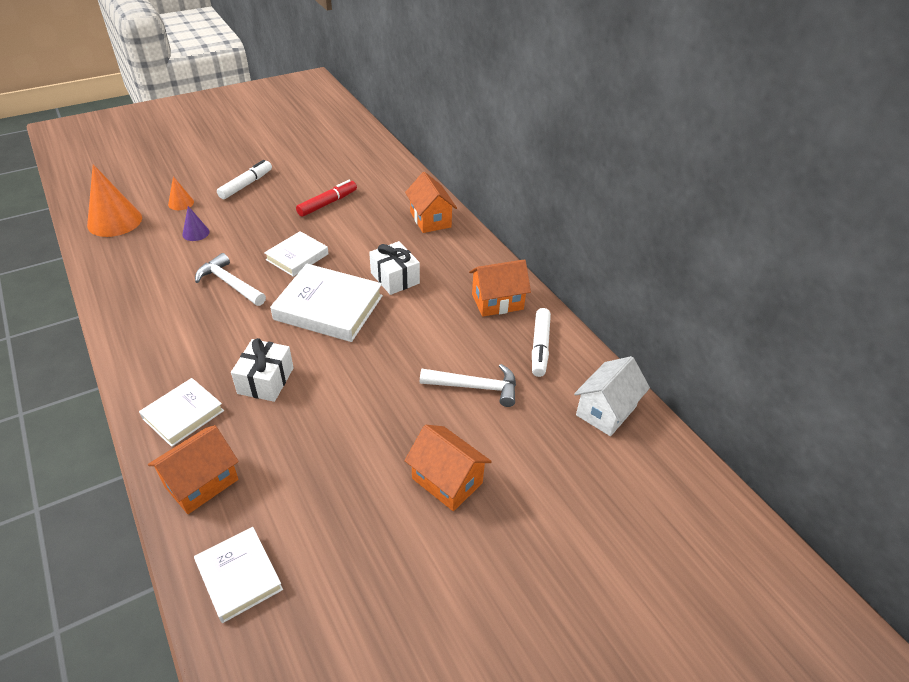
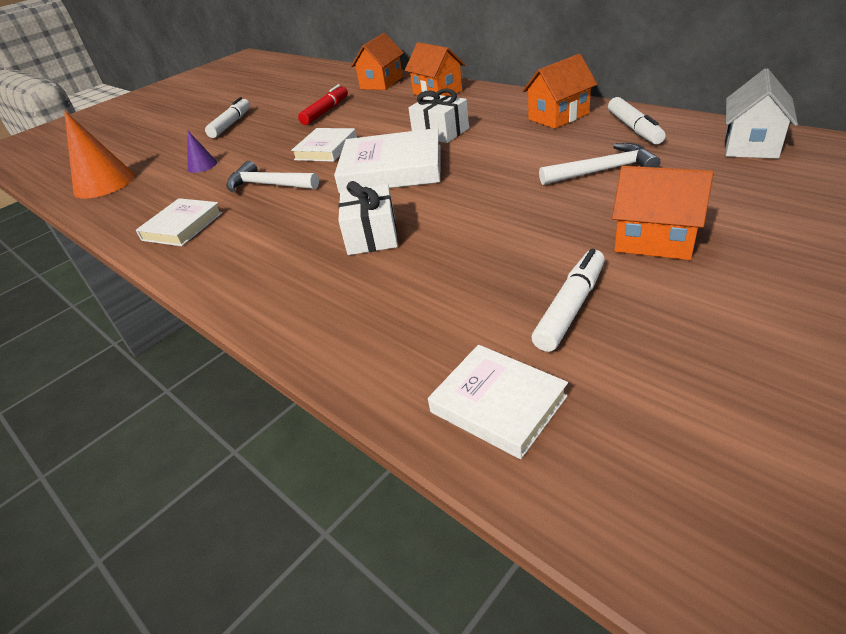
camera: 10 degrees left, 5 degrees down
white book [139,378,224,447] -> white book moved to [136,198,222,246]
orange house [148,425,239,514] -> orange house moved to [351,33,404,90]
orange cone [168,176,194,210] -> none
none -> white marker [532,249,605,352]

